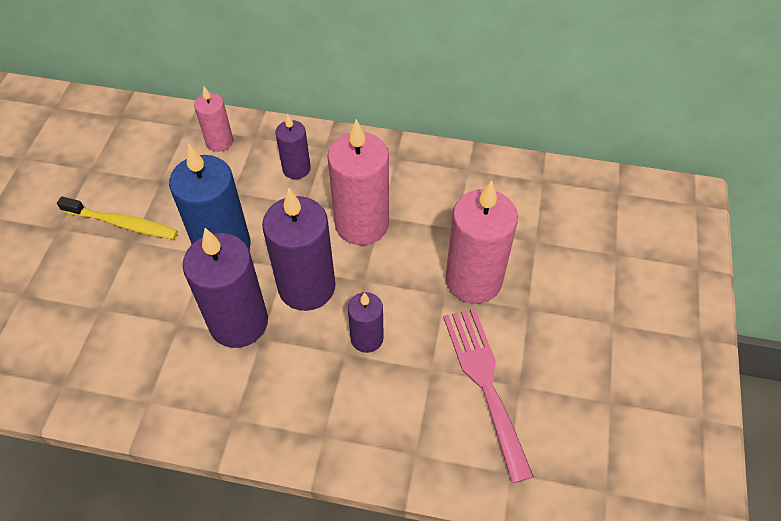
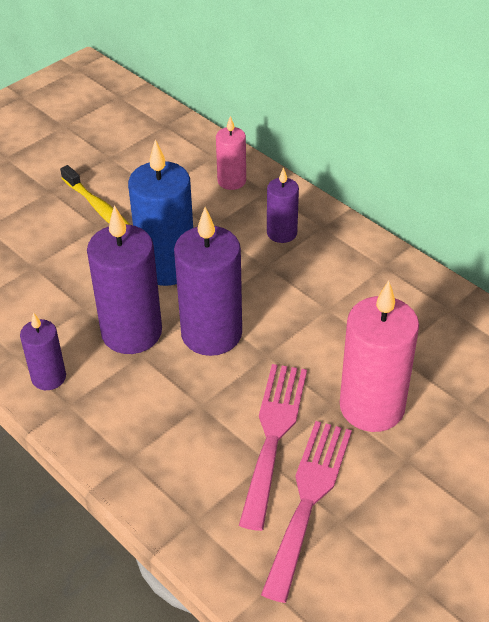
camera: 35 degrees right, 10 degrees down
pink candle [327,119,389,245] -> none
purple candle [348,292,384,353] -> purple candle moved to [20,312,66,390]
none -> pink fork [239,364,307,531]

